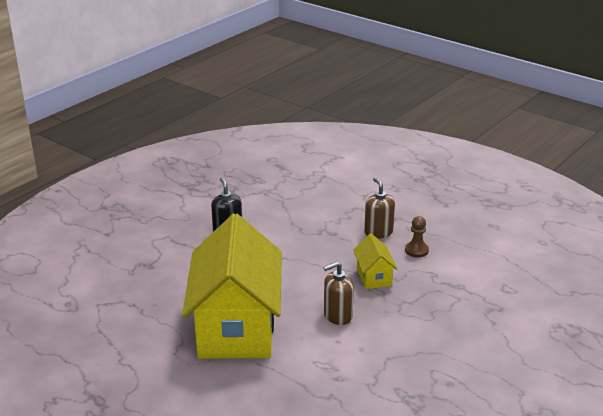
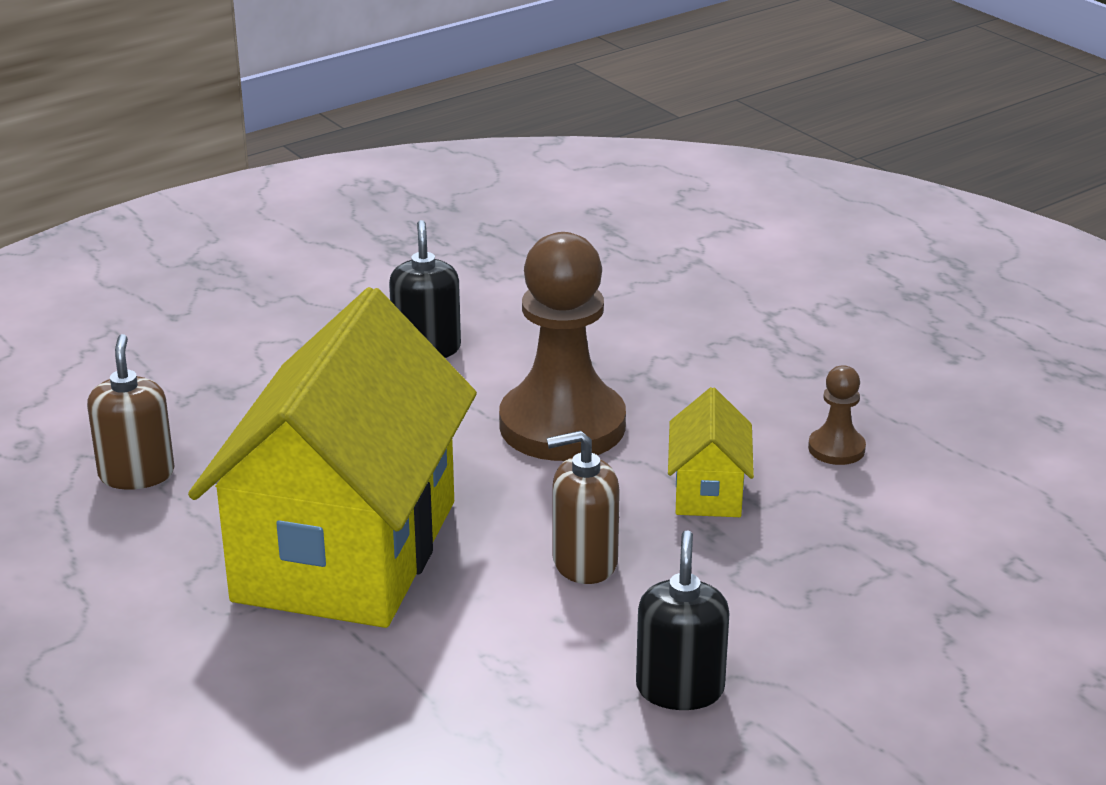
camera: 15 degrees right, 0 degrees up
brown soap dispenser [364,177,395,239] -> brown soap dispenser moved to [87,334,175,490]
none -> brown pawn [499,232,626,461]
none -> black soap dispenser [636,530,730,710]

